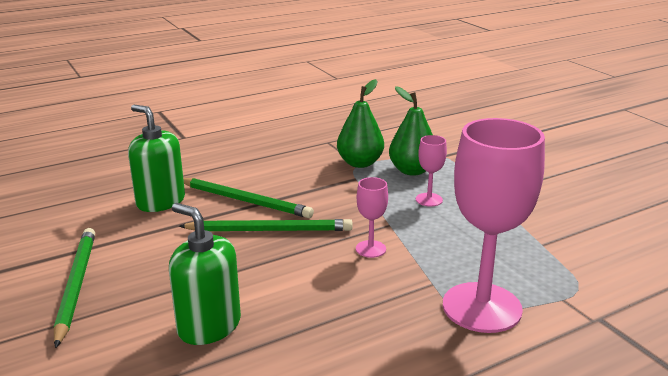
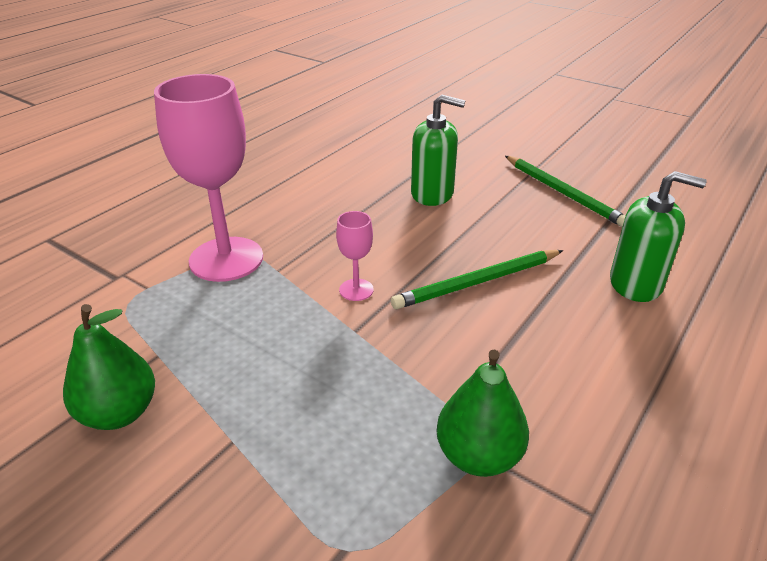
camera: 155 degrees right, 10 degrees up
green pencil [183,178,314,218] -> none
green pear [389,86,433,176] -> green pear moved to [63,304,155,430]
pink goblet [416,135,447,207] -> none

